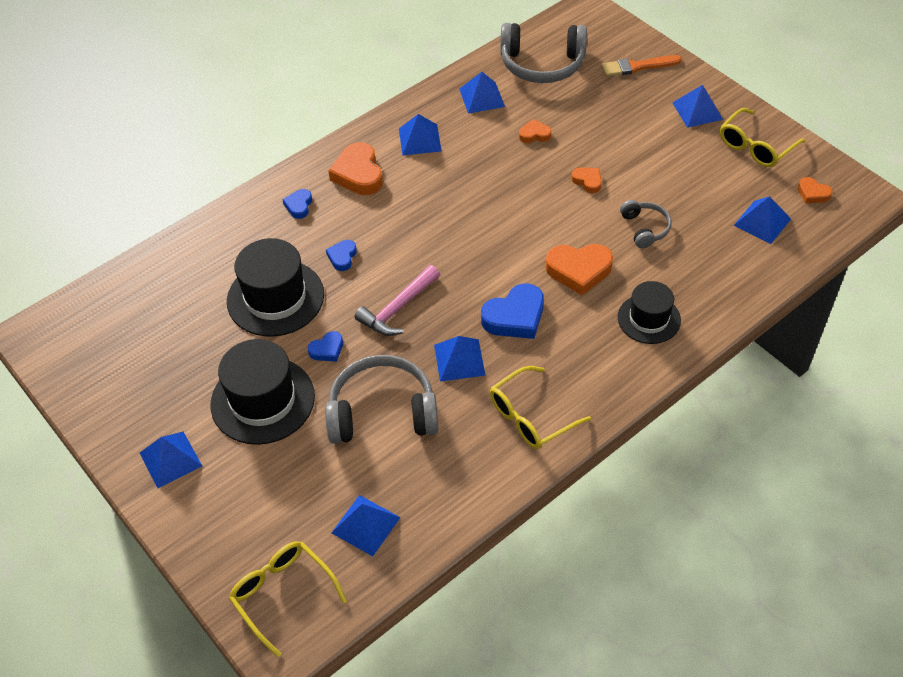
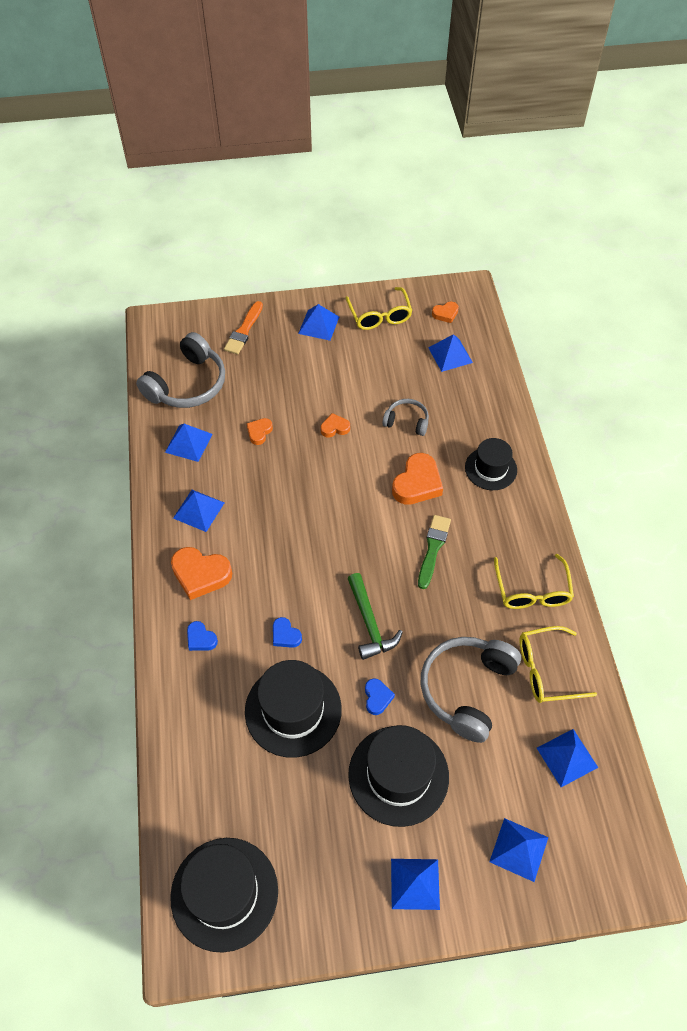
camera: 60 degrees left, 5 degrees up
yellow glasses [229,541,347,657] -> yellow glasses moved to [520,626,597,703]
pink hammer [355,265,440,336] -> green hammer [347,573,403,660]
blue pyramid [434,336,486,381] -> blue pyramid moved to [489,818,548,882]
blue heart [481,284,544,339] -> green brush [418,515,451,589]
none -> black hat [170,838,278,953]

